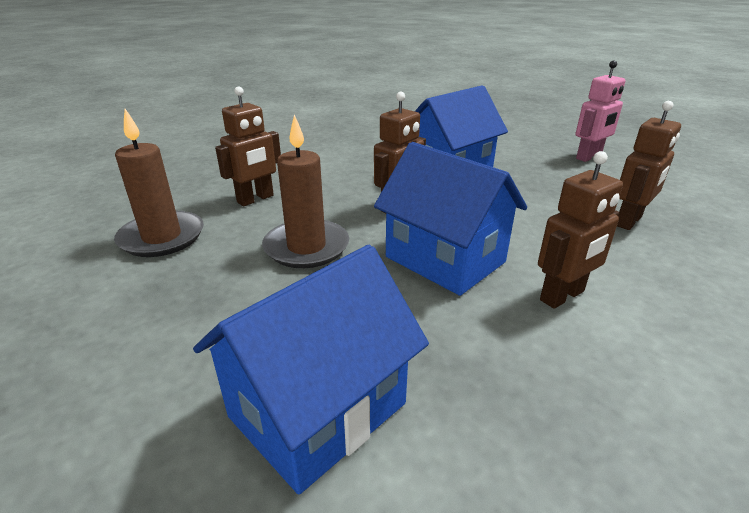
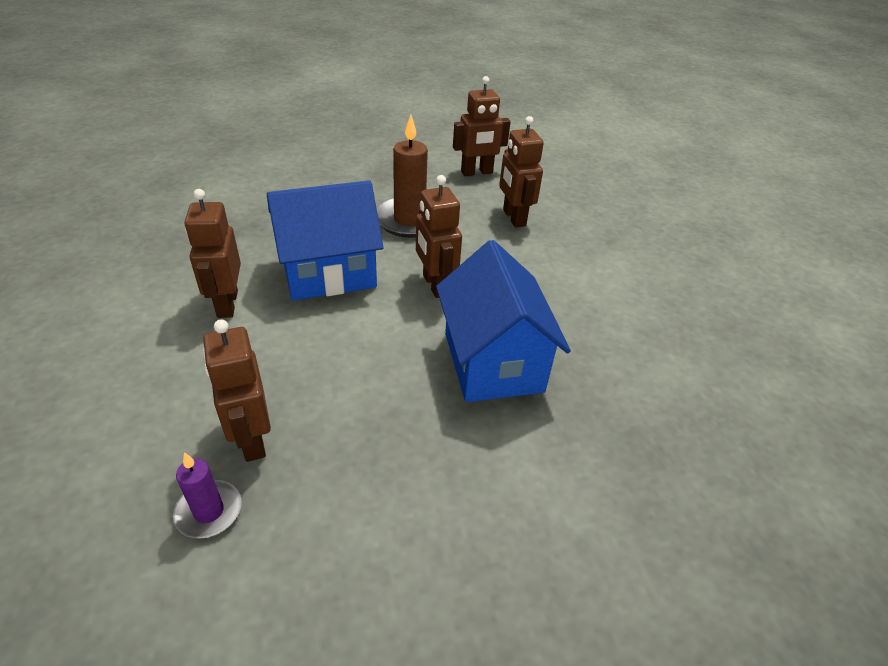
camera: 115 degrees right, 10 degrees up
brown candle [114,109,204,257] -> brown robot [453,76,511,176]
blue house [193,245,429,495] -> none
pink robot [575,60,626,162] -> none
none -> purple candle [173,452,242,539]

